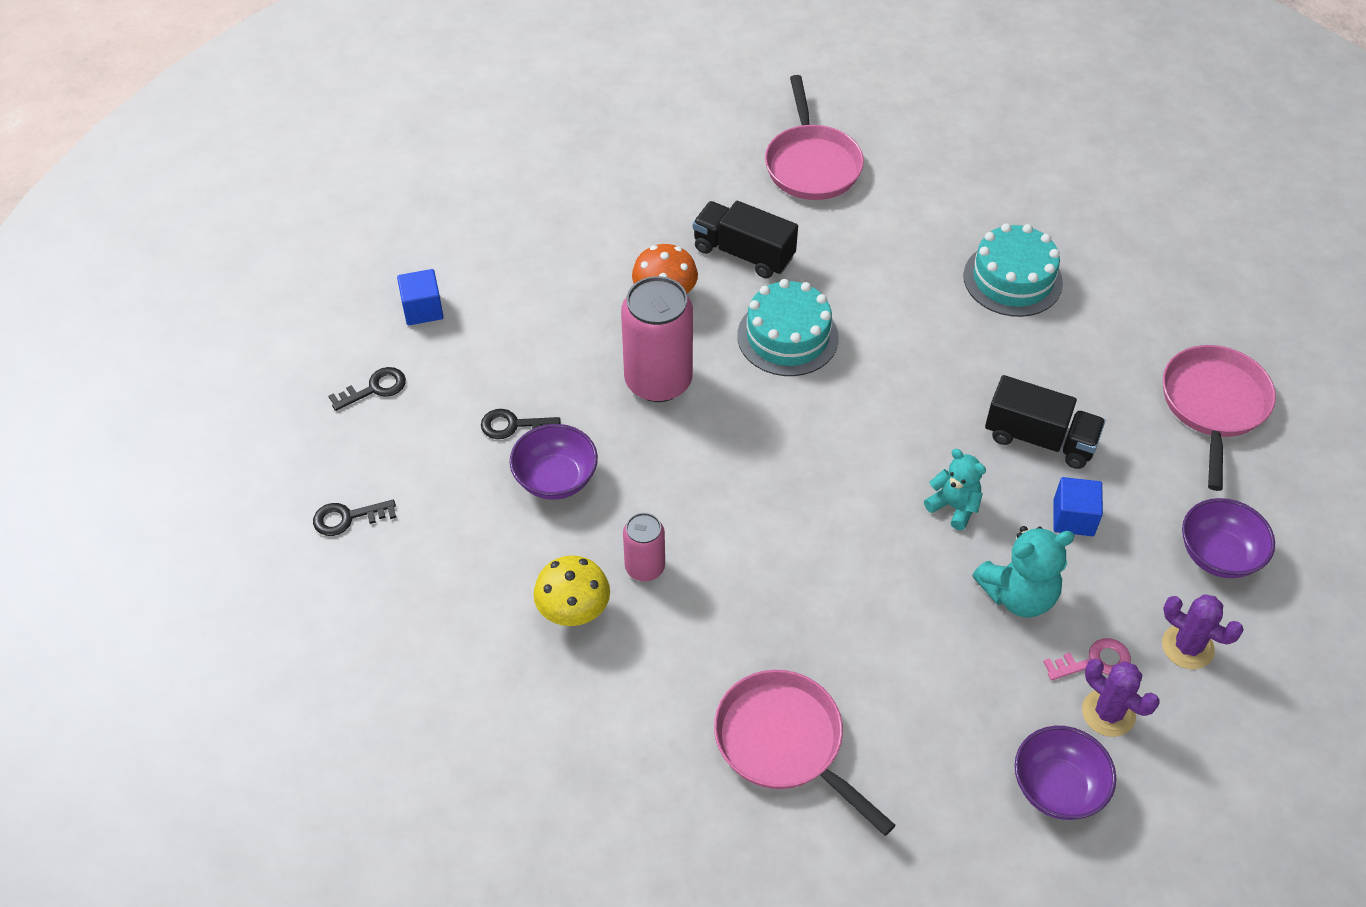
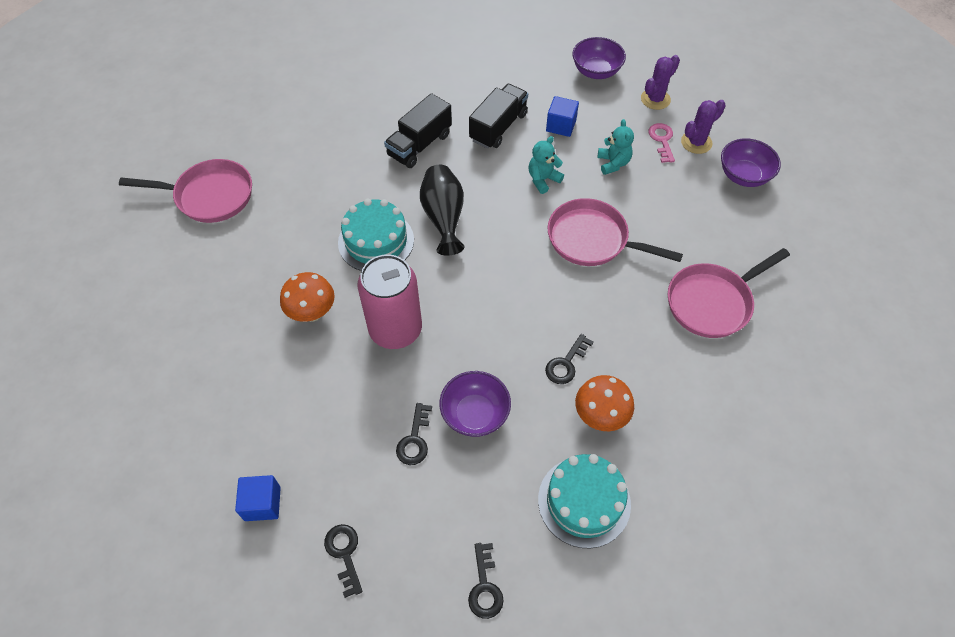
camera: 80 degrees left, 5 degrees up
yellow mushroom [533,555,610,626] -> orange mushroom [575,375,634,431]
pink can [623,513,665,581] -> black key [545,334,594,384]
black truck [693,201,798,279] -> black truck moved to [384,93,452,168]
turquoise cake [963,223,1063,317] -> turquoise cake moved to [538,454,631,548]
turquoise teddy bear [973,526,1075,617] -> turquoise teddy bear [597,119,634,175], size x0.66
pink pan [1163,345,1276,491] -> pink pan moved to [547,198,683,266]
none -> black vase [420,165,465,256]

